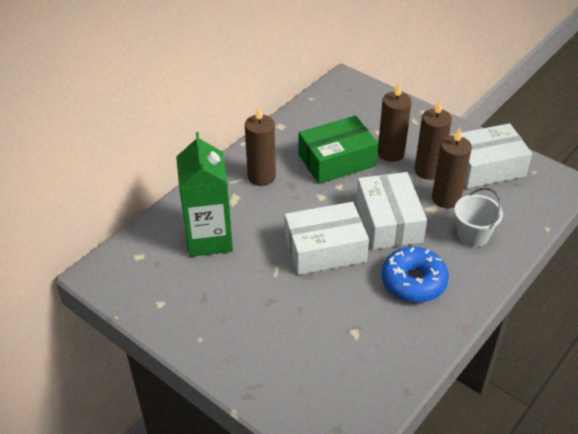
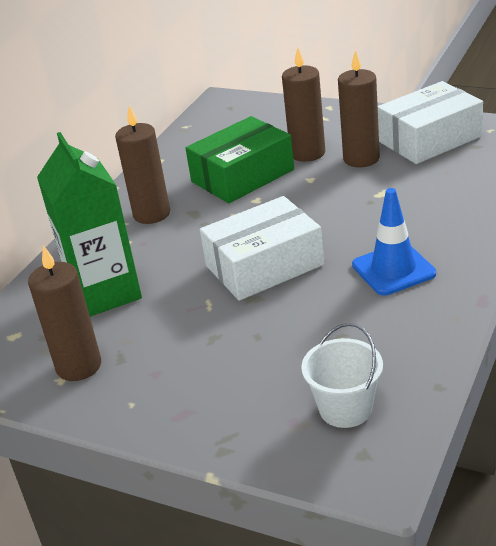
camera: 10 degrees left, 10 degrees down
white box [356,172,427,250] -> none
blue donut [382,247,449,303] -> blue traffic cone [352,188,436,295]
brown candle [432,127,472,208] -> brown candle moved to [28,245,101,381]
white bucket [454,188,503,247] -> white bucket moved to [301,323,383,428]

